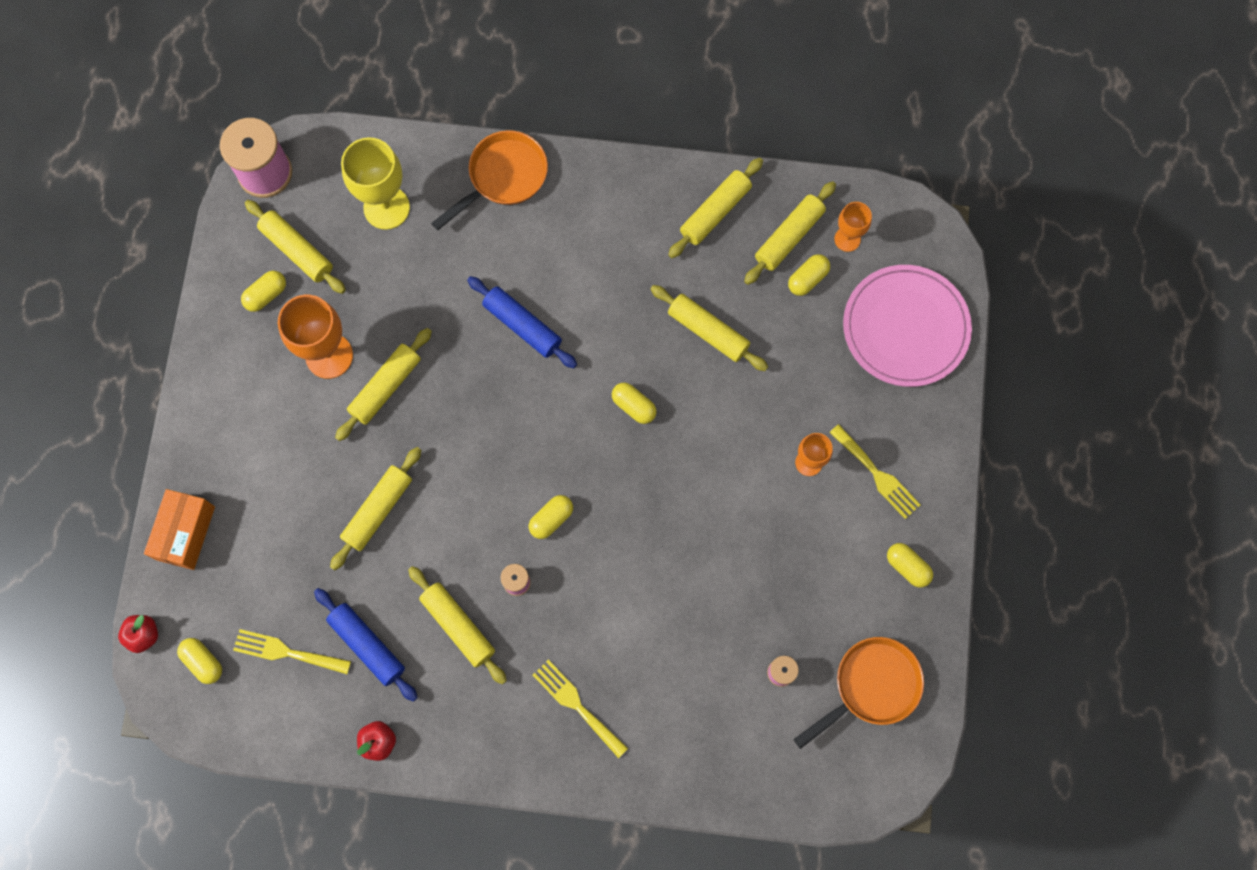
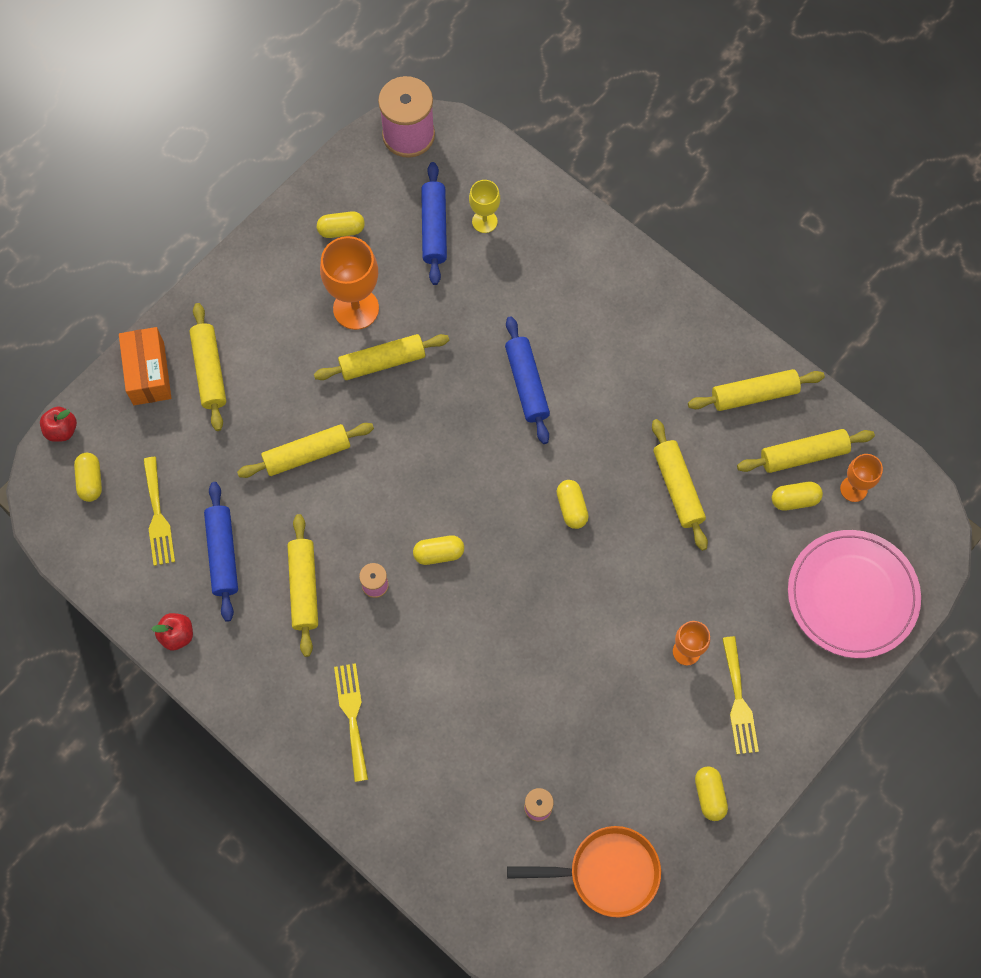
camera: 35 degrees right, 5 degrees down
orange box [144,489,215,570] -> orange box turned 60 degrees counterclockwise [119,327,171,405]
yellow fork [233,629,351,674] -> yellow fork turned 150 degrees counterclockwise [143,457,175,566]
yellow rolling pin [245,200,346,294] -> yellow rolling pin moved to [189,303,226,431]
yellow goblet [341,137,410,230] -> yellow goblet [469,180,500,233], size x0.57
orange pan [431,130,548,230] -> none
none -> blue rolling pin [421,162,447,285]

